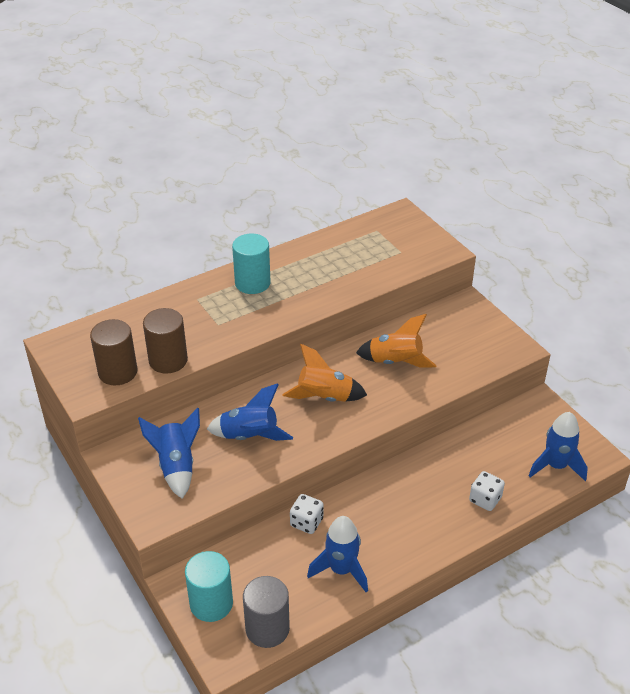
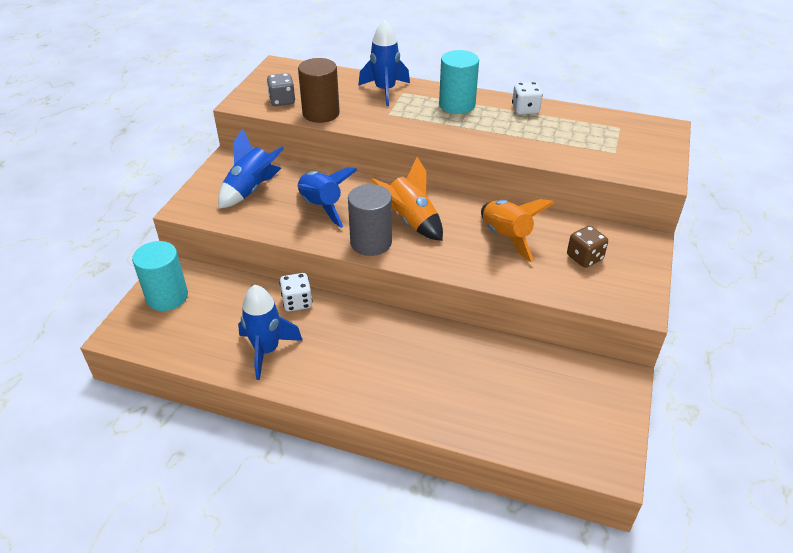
camera: 50 degrees right, 0 degrees up
brown cylinder [90,319,138,385] -> grey dice [267,73,295,106]
grey cylinder [243,576,290,648] -> grey cylinder moved to [348,184,392,256]
white dice [469,471,505,511] -> white dice moved to [512,82,543,114]
blue rocket [529,412,588,481] -> blue rocket moved to [358,20,410,106]
none -> brown dice [567,226,608,268]

